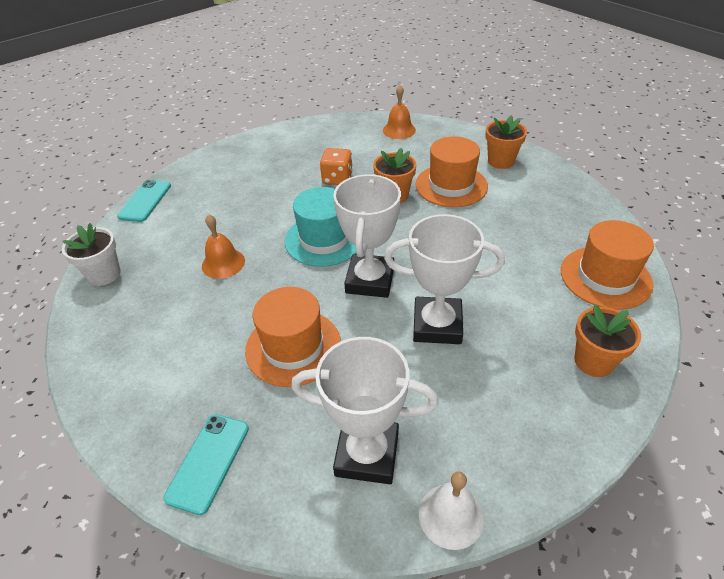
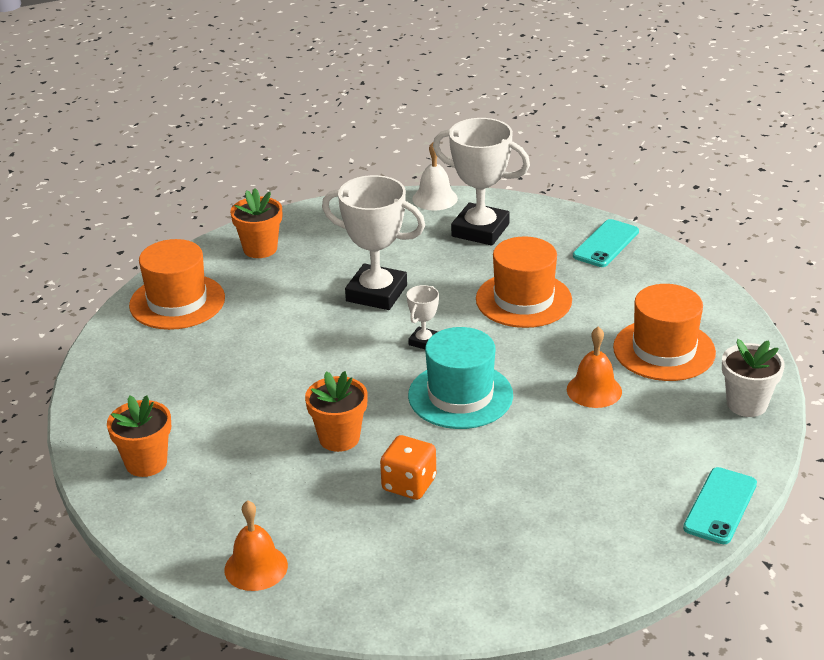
camera: 165 degrees left, 10 degrees down
white trophy [333,174,401,298] -> white trophy [407,285,439,349], size x0.47
orange hat [416,136,488,207] -> orange hat moved to [613,284,716,381]

